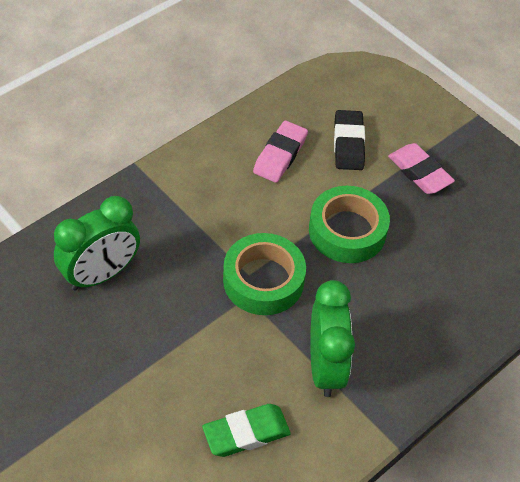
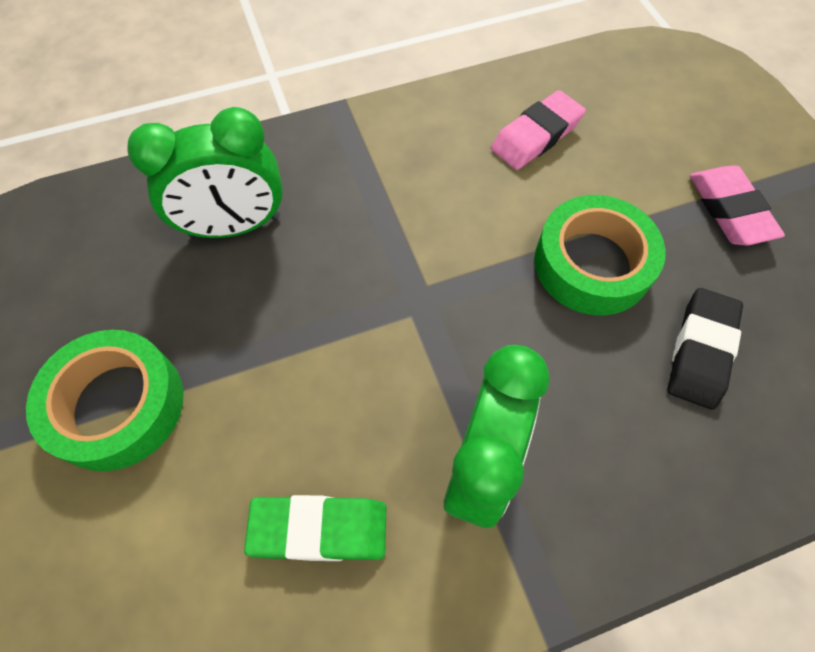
camera: 25 degrees right, 10 degrees up
green tape [223,233,306,315] -> green tape moved to [26,330,184,471]
black eraser [334,110,365,170] -> black eraser moved to [667,288,743,410]

